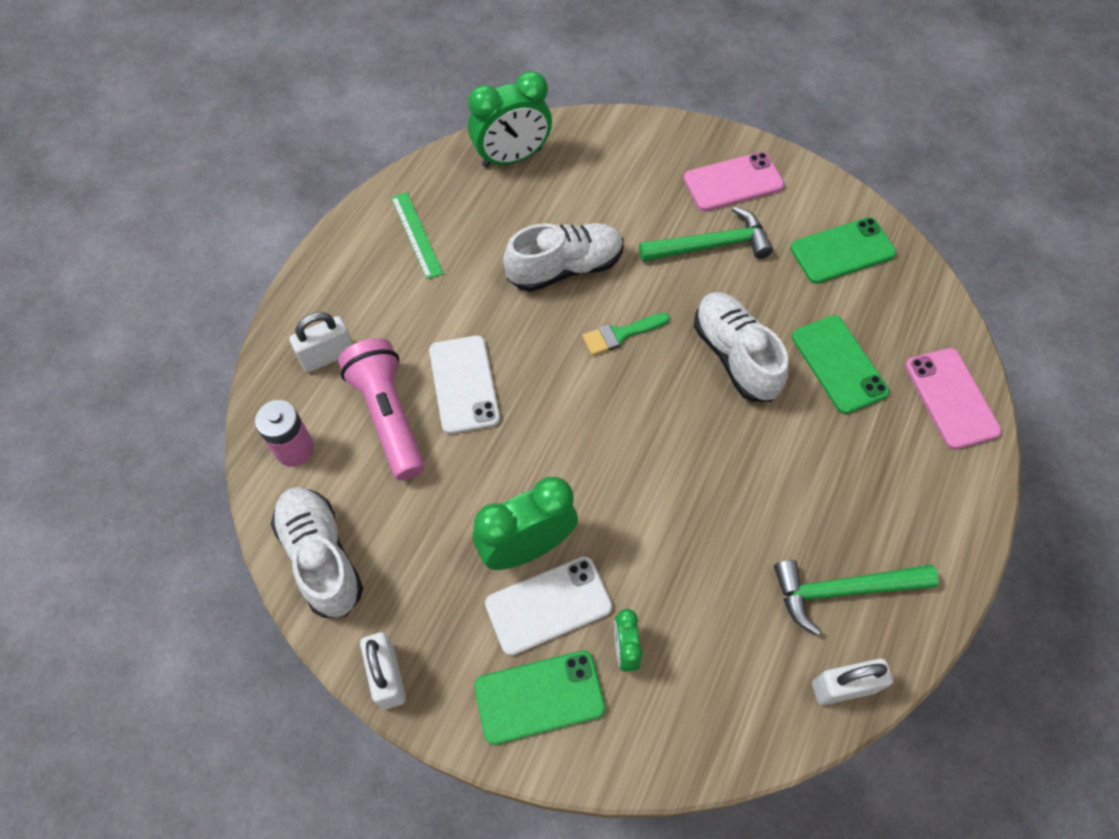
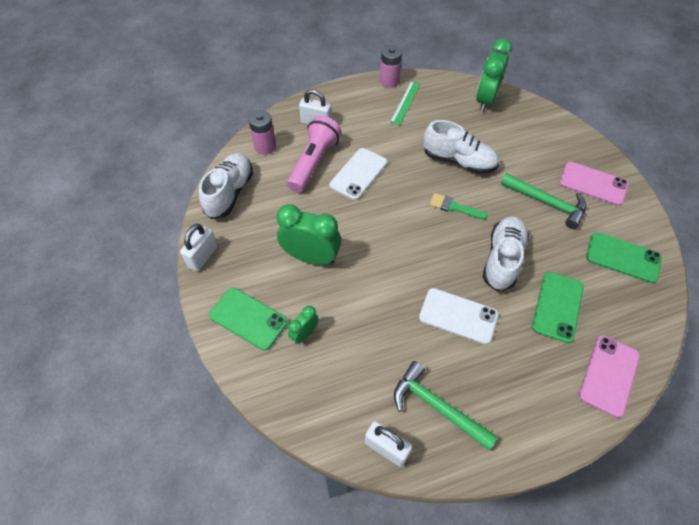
camera: 45 degrees right, 5 degrees down
green clock [468,71,552,168] -> green clock turned 90 degrees clockwise [476,38,512,112]
white phone [485,556,612,656] -> white phone moved to [419,288,498,345]
none -> pink battery [380,45,402,88]

